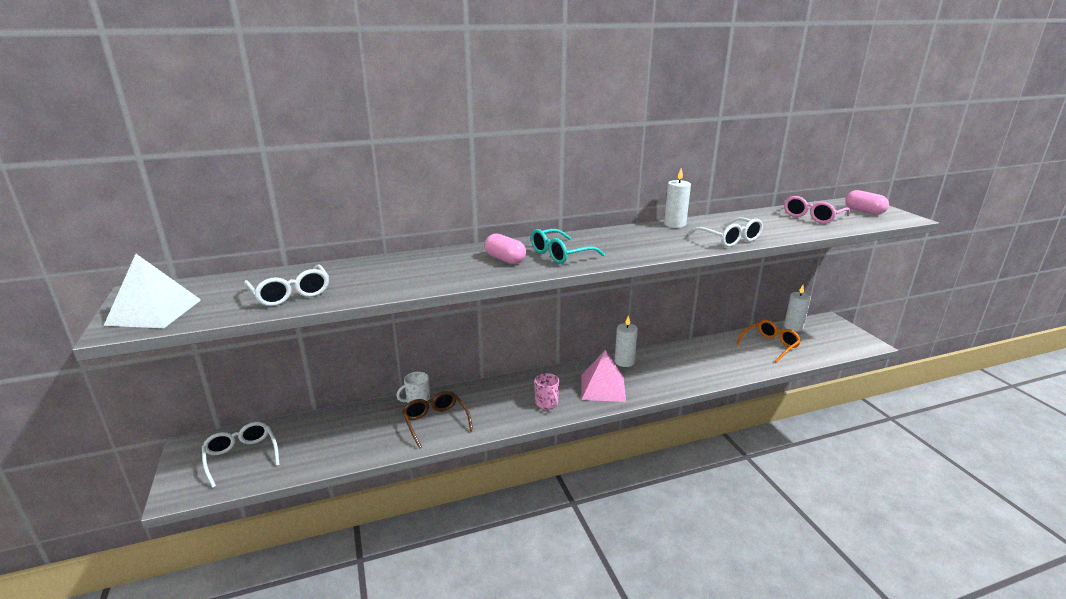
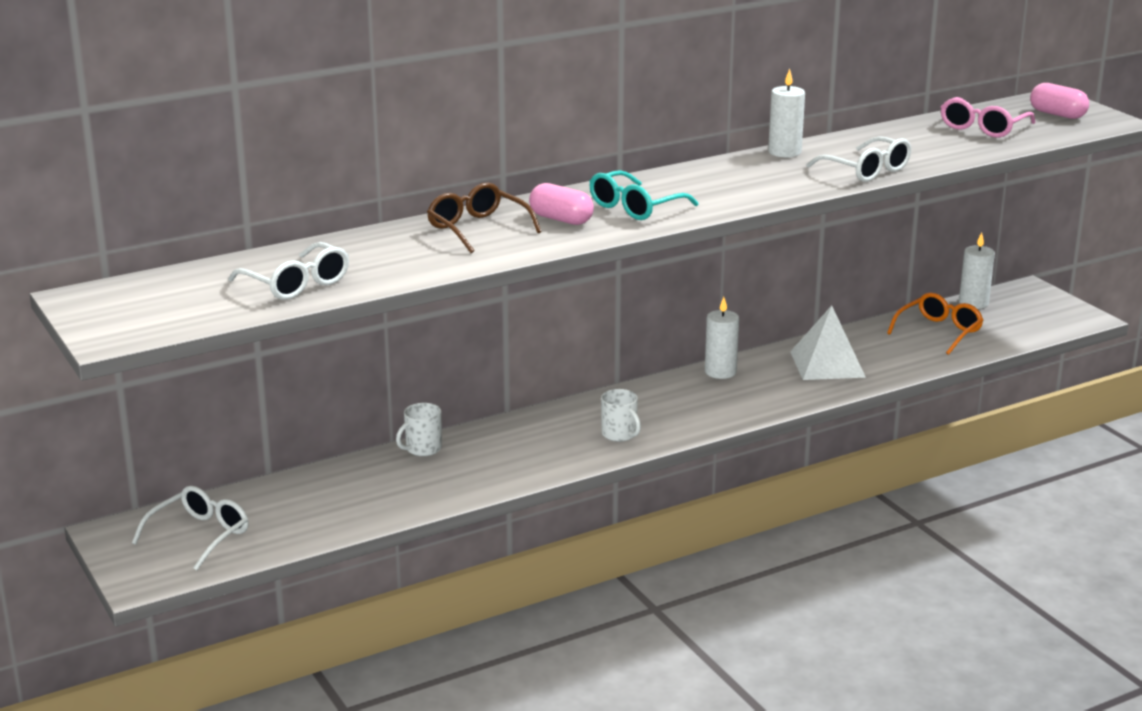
camera: 10 degrees left, 0 degrees up
white pyramid [104,254,201,328] -> white pyramid moved to [790,305,866,380]
white glasses [202,422,280,488] -> white glasses turned 75 degrees clockwise [132,486,249,570]
brown glasses [402,391,473,449] -> brown glasses moved to [427,183,542,253]
pink mug [535,373,559,409] -> white mug [601,389,641,442]
pink pyramid [581,350,626,402] -> none

